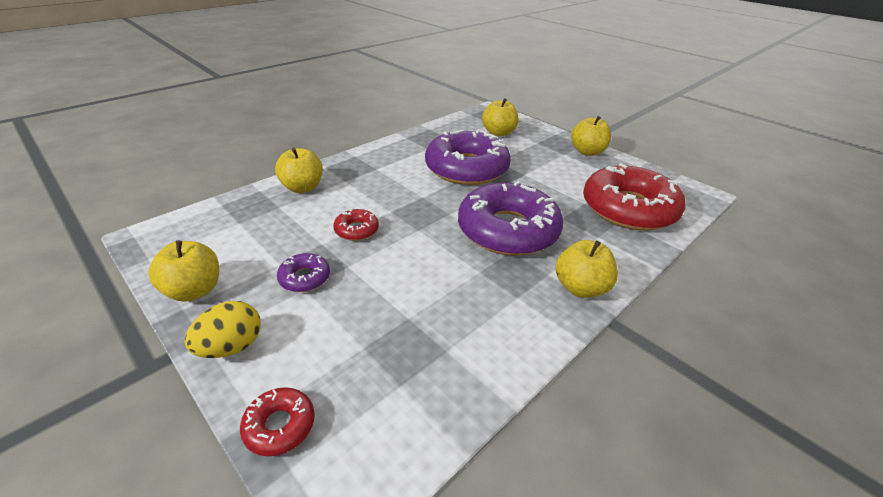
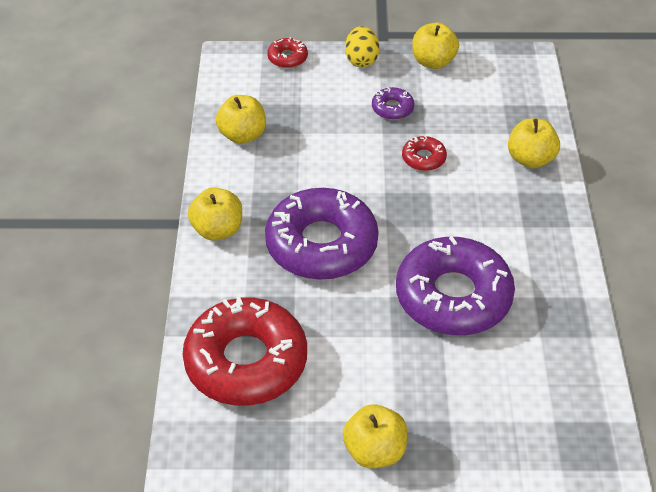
camera: 135 degrees right, 10 degrees up
yellow apple [482,98,518,136] -> yellow apple moved to [216,95,266,144]

